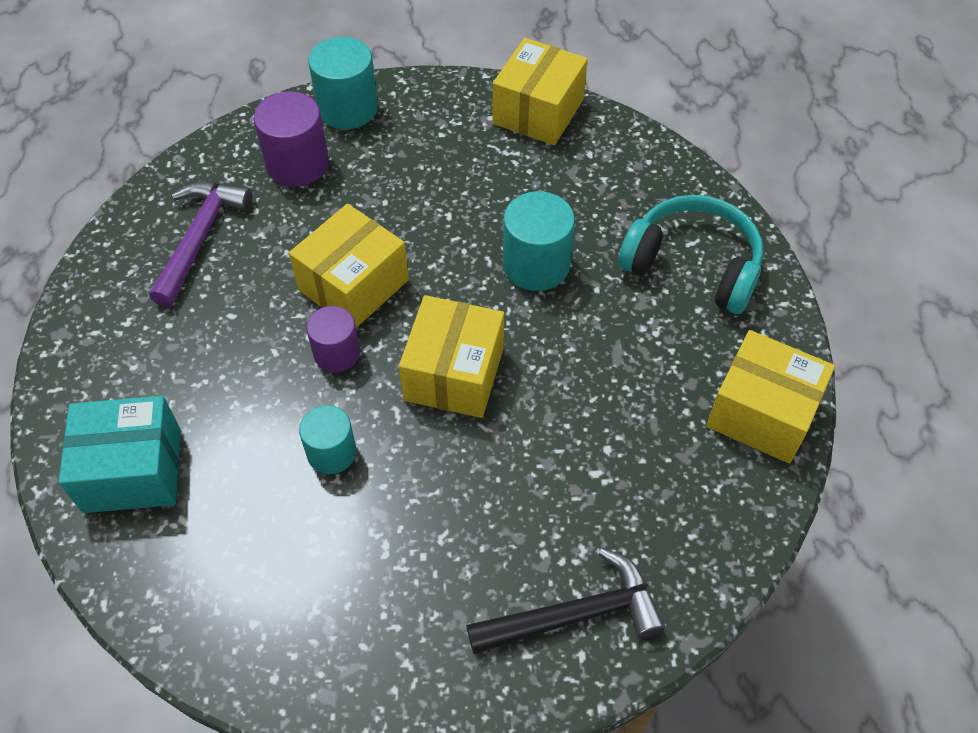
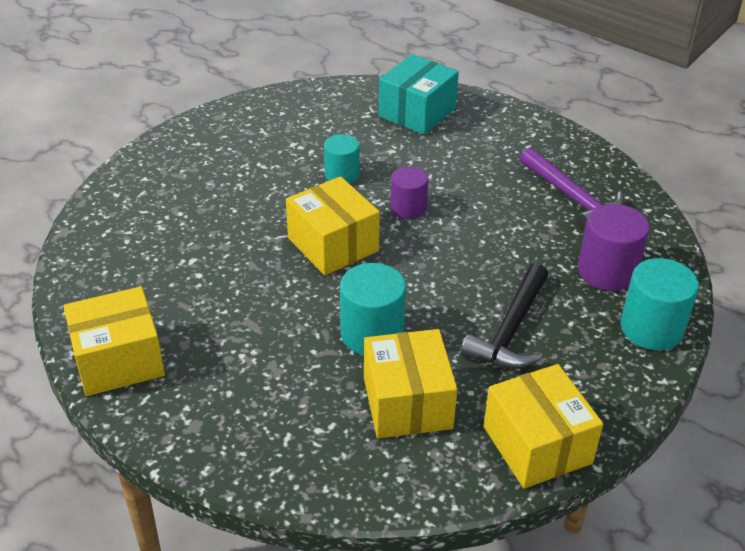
camera: 130 degrees right, 15 degrees down
yellow box [289,204,409,328] -> yellow box moved to [364,329,458,438]
black hammer [466,548,665,654] -> black hammer moved to [461,264,548,369]
turquoise headphones [618,195,763,314] -> none

